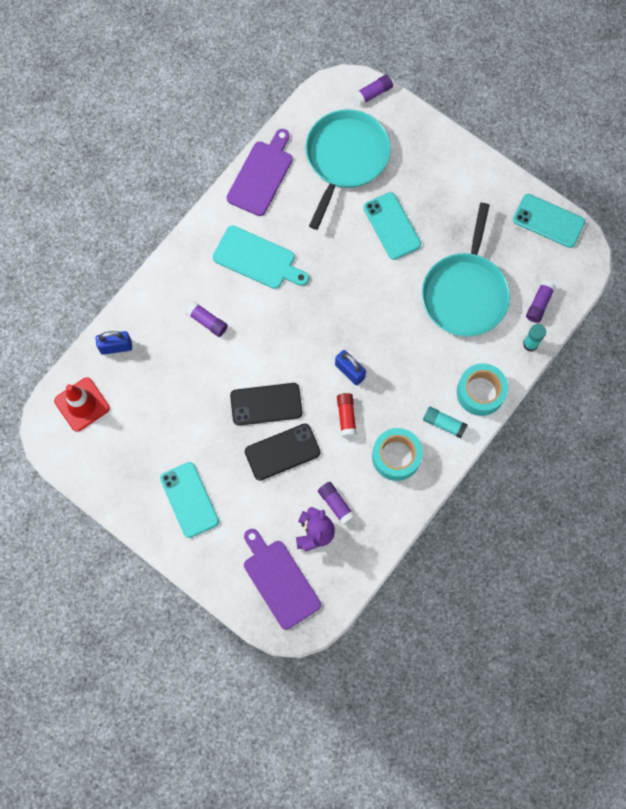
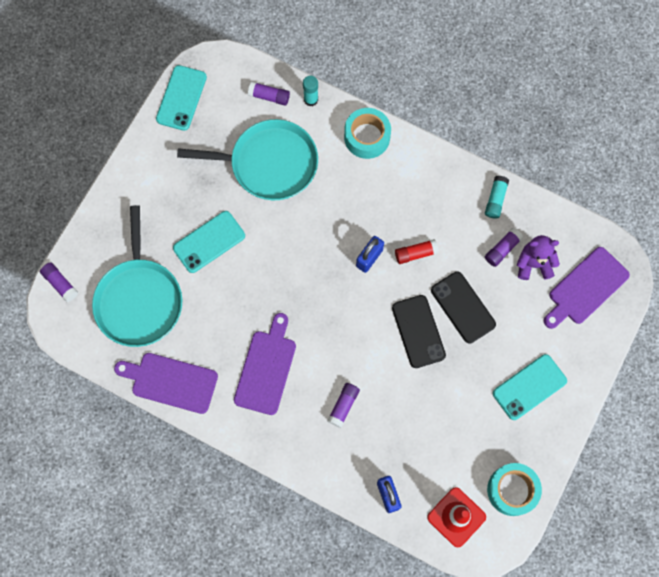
camera: 100 degrees left, 0 degrees up
turquoise cutting board [213,225,309,289] -> purple cutting board [234,313,296,415]
turquoise pan [305,109,391,230] -> turquoise pan turned 105 degrees counterclockwise [92,205,182,347]
turquoise tape [372,428,423,481] -> turquoise tape moved to [487,463,542,516]
turquoise glue stick [423,407,468,438] -> turquoise glue stick moved to [485,176,509,219]

